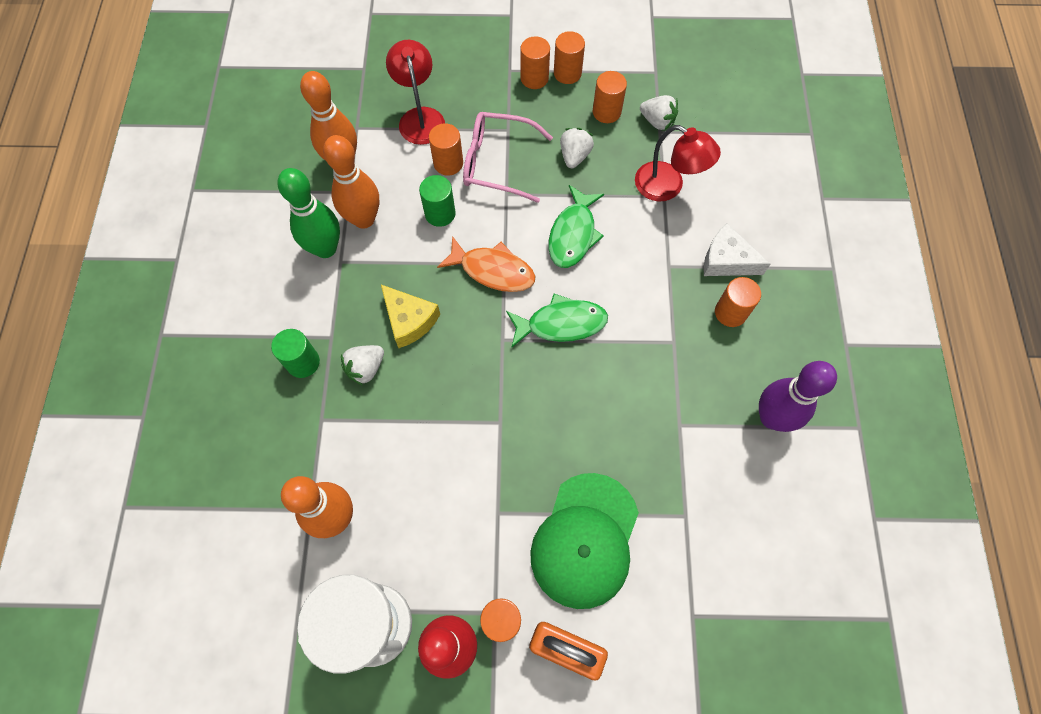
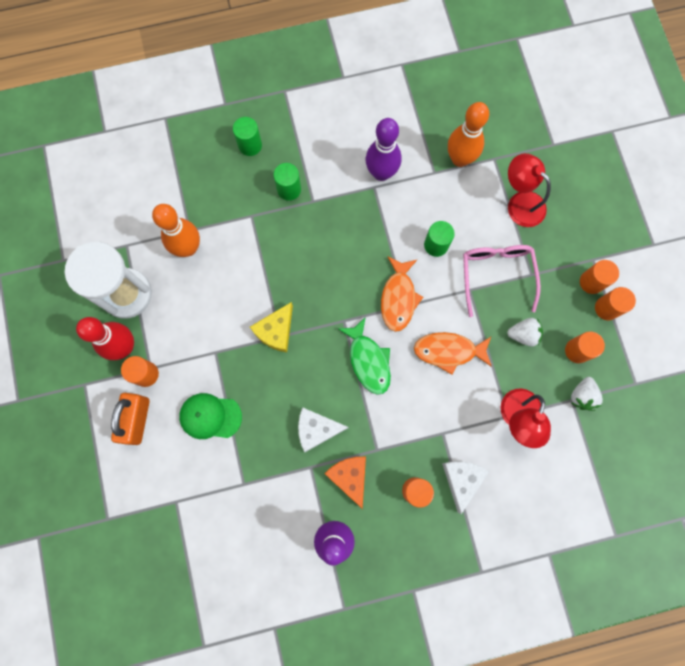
camera: 75 degrees right, 10 degrees up
green bowling pin [278,168,340,258] -> purple bowling pin [366,118,401,181]
orange bowling pin [323,135,379,229] -> none
white strawberry [341,345,384,386] -> none
yellow cheese [381,285,440,348] -> yellow cheese moved to [250,302,293,352]
red lamp [386,40,445,145] -> red lamp turned 105 degrees counterclockwise [508,153,551,227]
orange cylinder [429,123,463,176] -> none
green cap [530,473,639,609] -> green cap [179,393,242,439], size x0.66
green fish [549,185,604,268] -> orange fish [414,332,492,375]
none -> green cylinder [233,117,262,156]
none -> white cheese [298,407,349,452]
none -> orange cheese [324,457,366,509]

